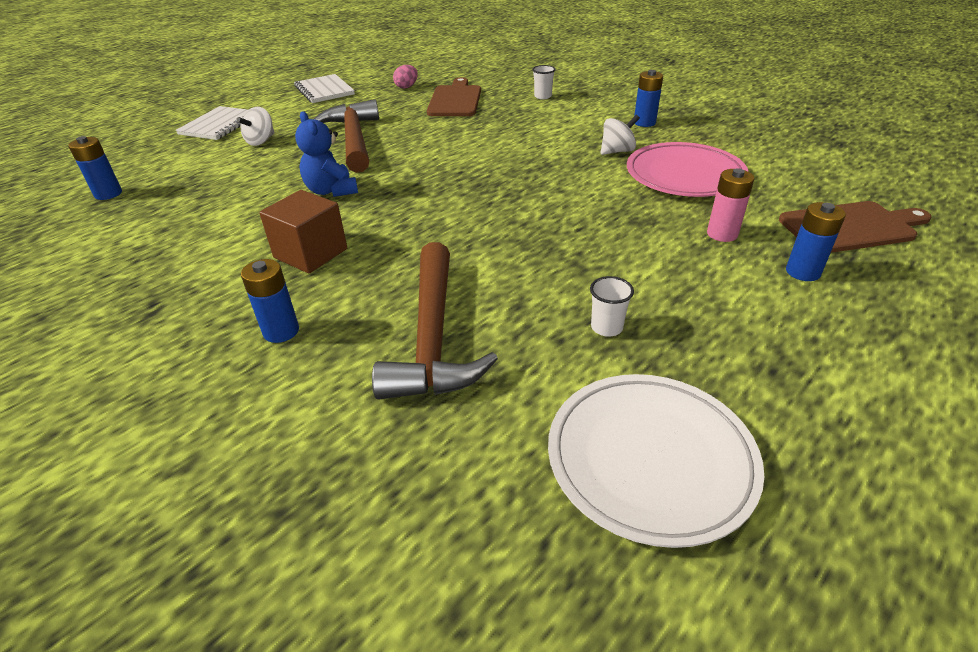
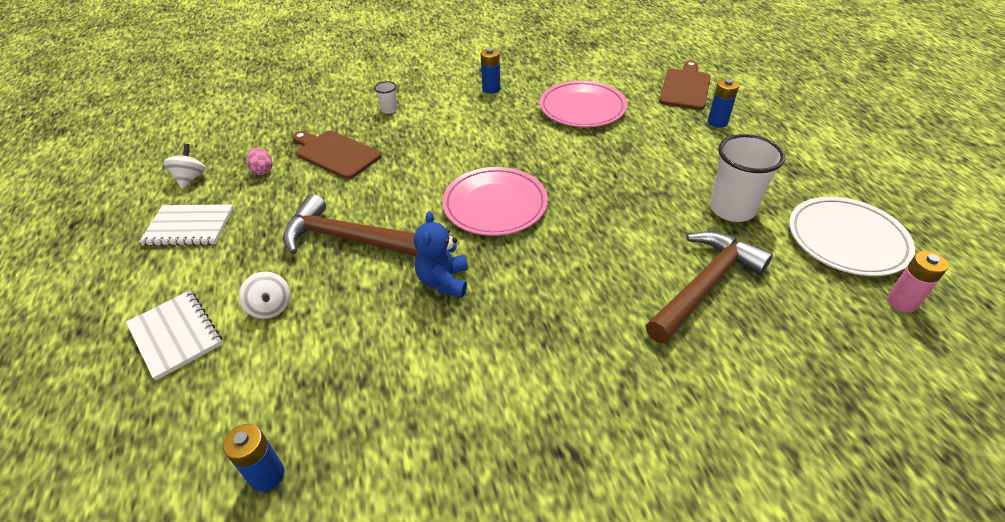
camera: 60 degrees left, 5 degrees up
blue battery [241,259,299,343] -> none
brown cube [259,190,347,274] -> none
blue teddy bear [295,111,358,197] -> blue teddy bear turned 90 degrees clockwise [414,211,468,297]
brown hammer [372,242,498,400] -> brown hammer turned 75 degrees counterclockwise [646,231,773,344]
white cup [590,276,634,337] -> white cup [710,134,785,222], size x2.17
white spinning top [600,115,640,155] -> white spinning top moved to [163,144,206,189]
pink battery [707,168,754,242] -> pink battery moved to [887,251,948,313]
none -> pink plate [442,167,548,236]

